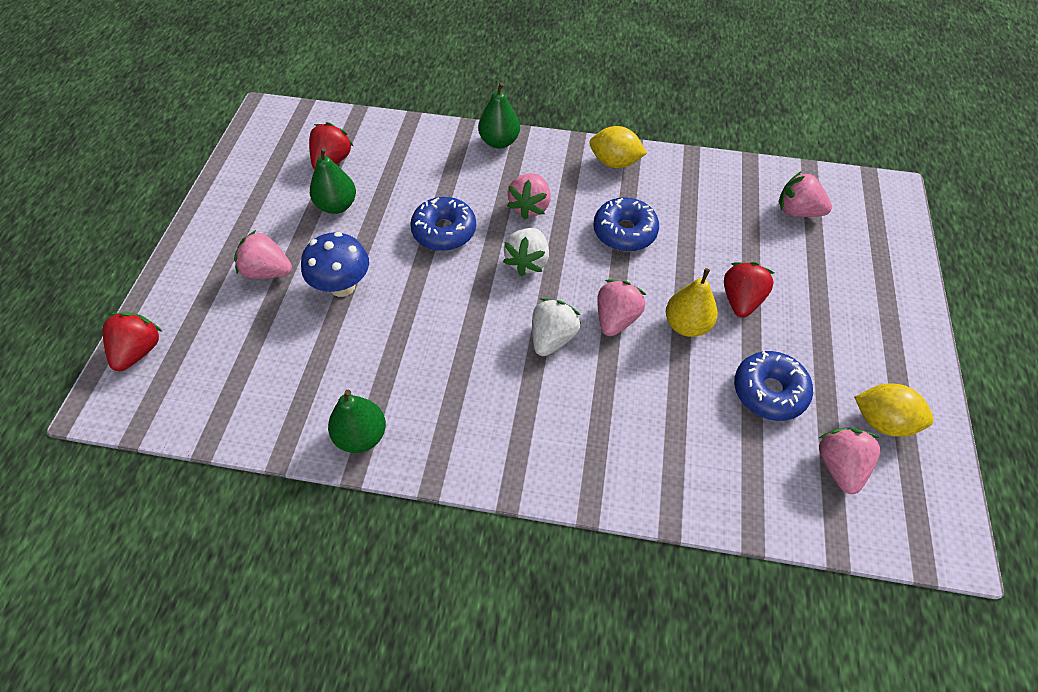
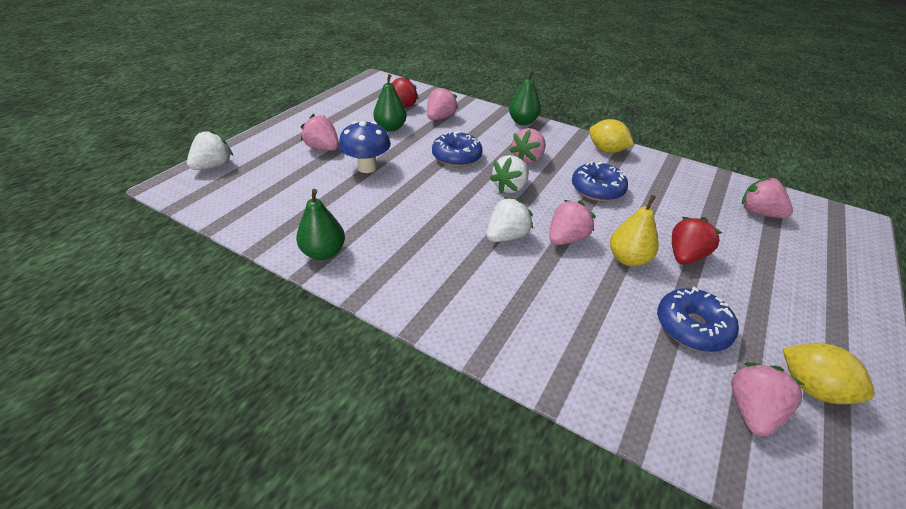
camera: 20 degrees right, 15 degrees down
red strawberry [103,312,163,371] -> white strawberry [187,129,233,170]
none -> pink strawberry [427,86,458,120]

